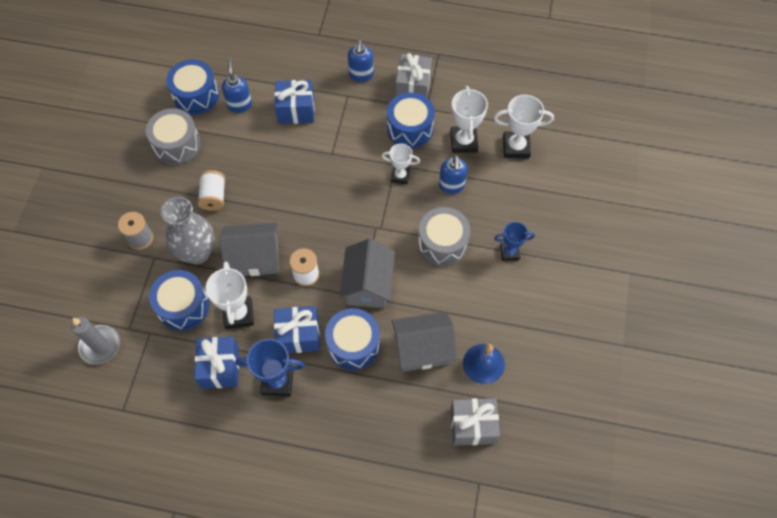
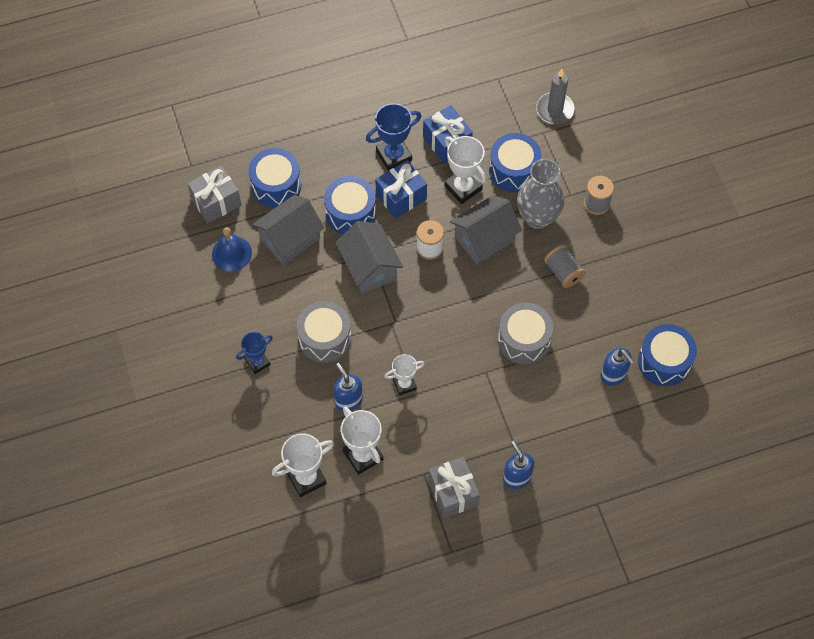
camera: 150 degrees right, 0 degrees up
grey drum [146,108,201,165] -> grey drum moved to [498,303,553,365]
white spool [198,170,225,211] -> grey spool [544,245,586,288]
blue gift [274,80,314,124] -> none
blue drum [387,92,435,148] -> blue drum moved to [248,148,301,208]

